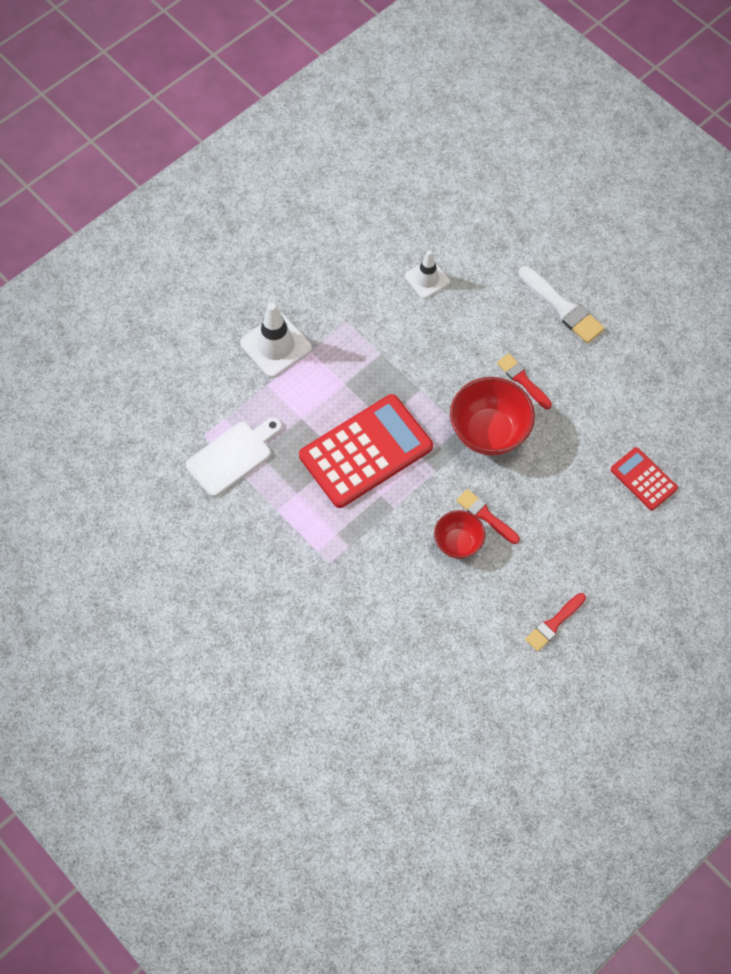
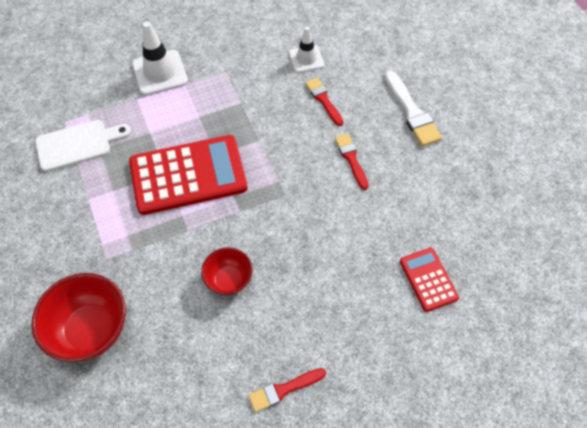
camera: 20 degrees right, 5 degrees down
red bowl [450,377,535,456] -> red bowl moved to [31,273,126,362]
red brush [456,489,520,544] -> red brush moved to [305,78,343,126]

